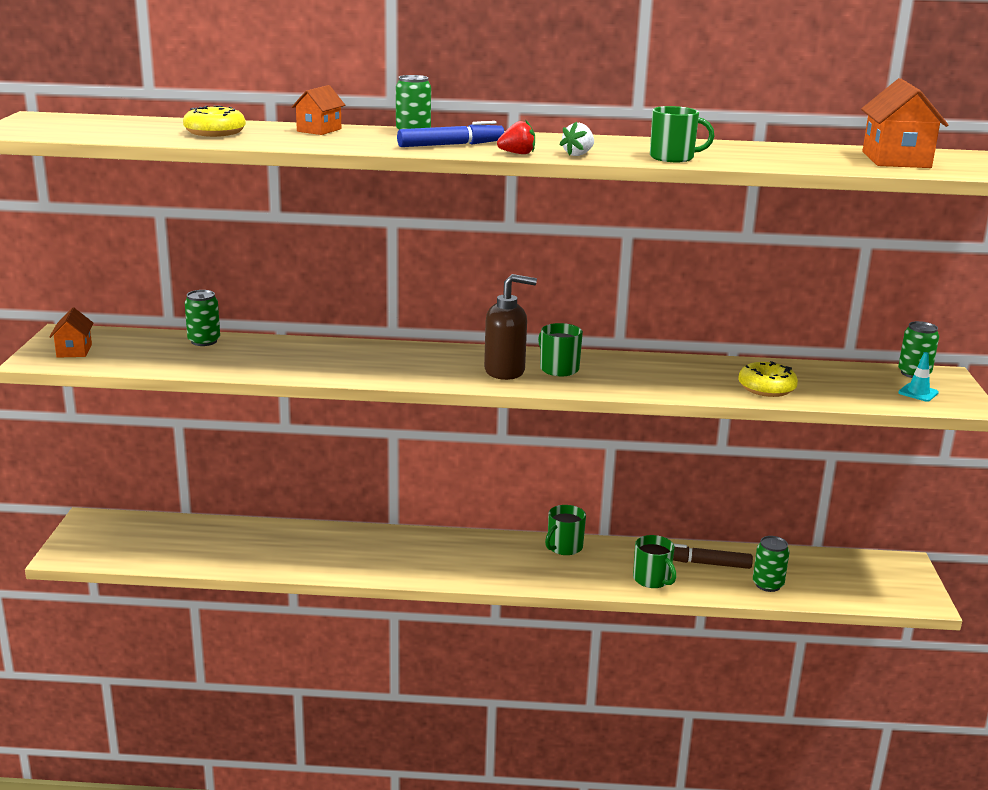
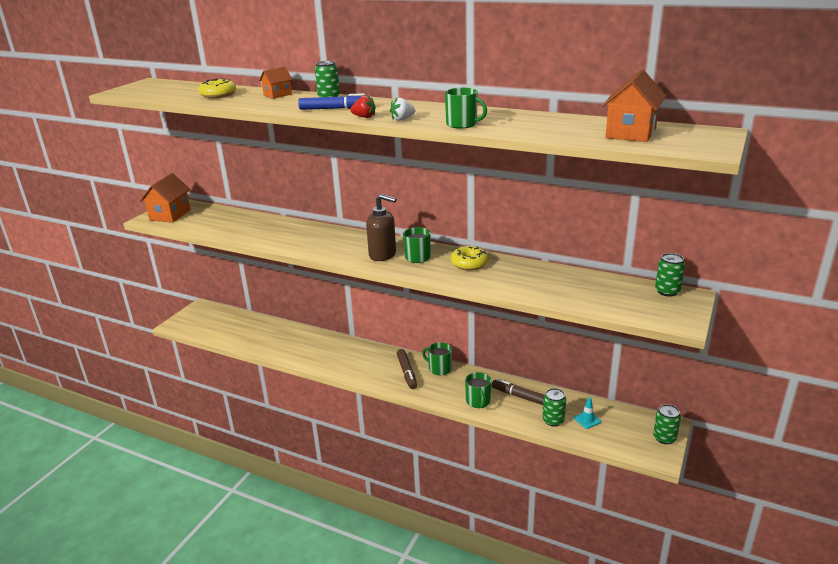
camera: 25 degrees right, 5 degrees up
orange house [49,308,93,358] -> orange house [140,173,191,223], size x1.71
green can [185,290,220,346] -> green can moved to [653,404,681,444]
green mug [545,505,586,555] -> green mug turned 60 degrees clockwise [422,342,452,376]
yellow donut [738,361,798,397] -> yellow donut moved to [451,246,489,270]
turquoise traffic cone [898,352,939,402] -> turquoise traffic cone moved to [574,397,601,429]
none -> brown marker [397,349,417,389]

